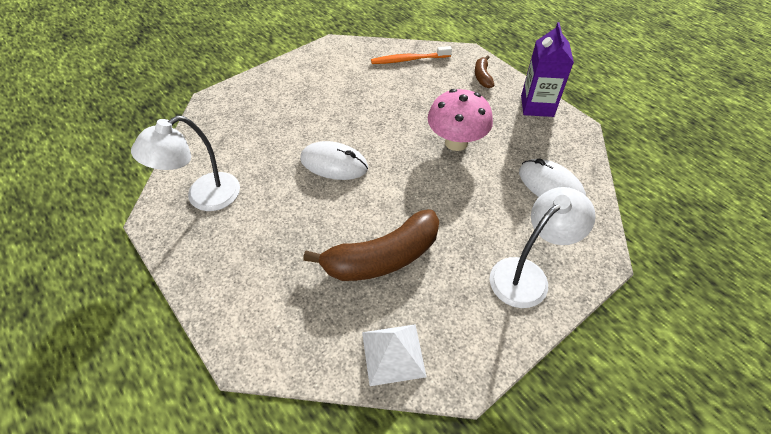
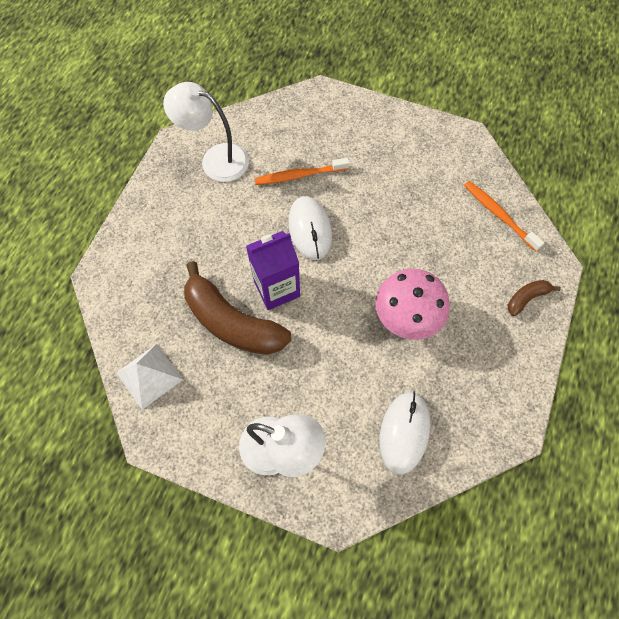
camera: 60 degrees right, 15 degrees up
purple carton [521,22,574,117] -> purple carton moved to [246,231,300,310]
none -> orange toothbrush [255,158,349,185]

